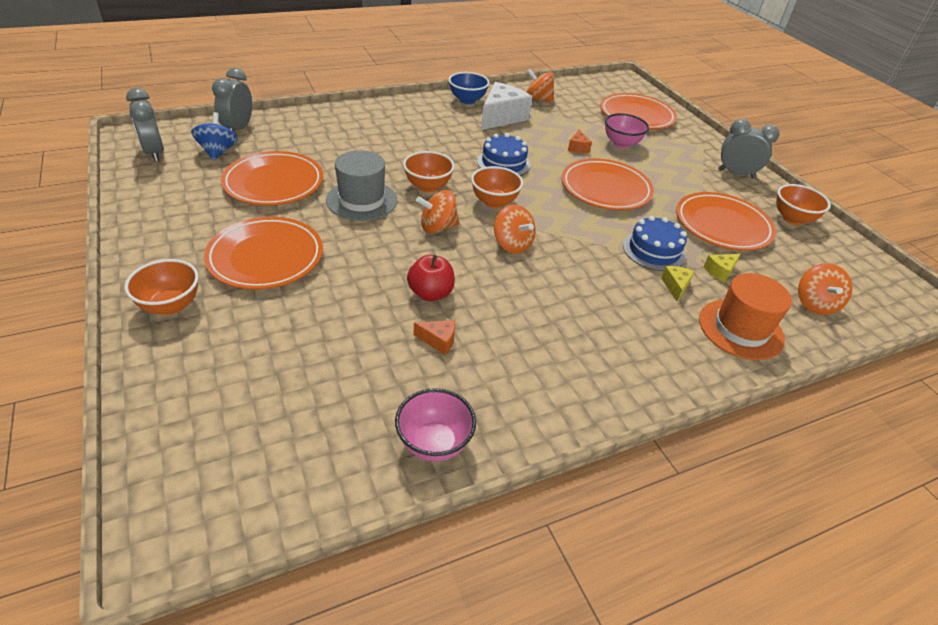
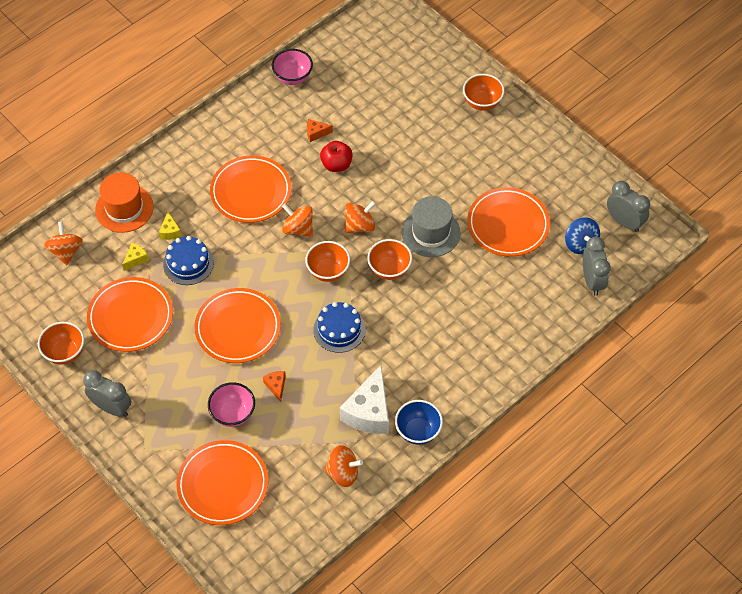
camera: 165 degrees right, 15 degrees up
orange plate [204,217,323,290] -> orange plate moved to [210,155,291,223]
grey clock [718,119,779,178] -> grey clock turned 150 degrees counterclockwise [83,370,132,417]

